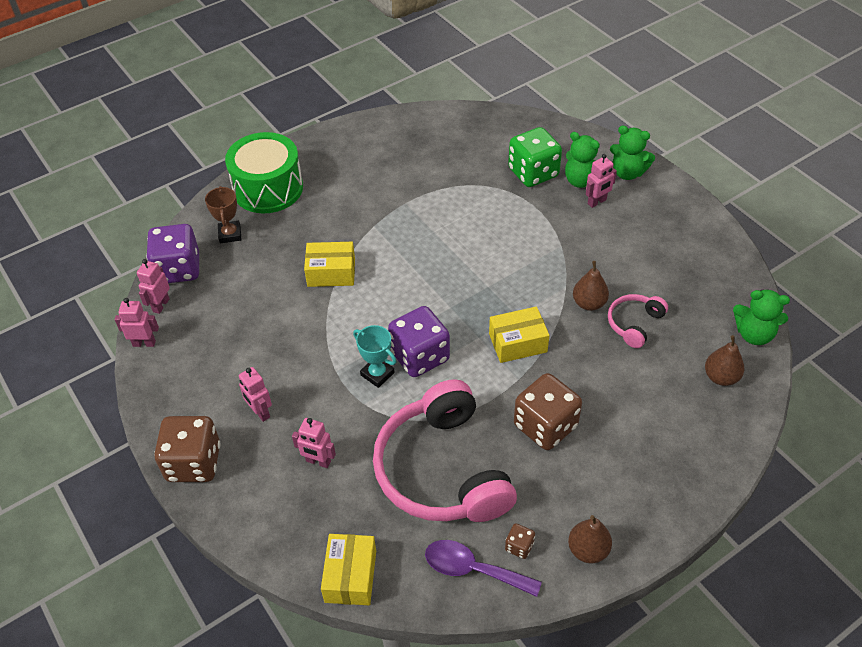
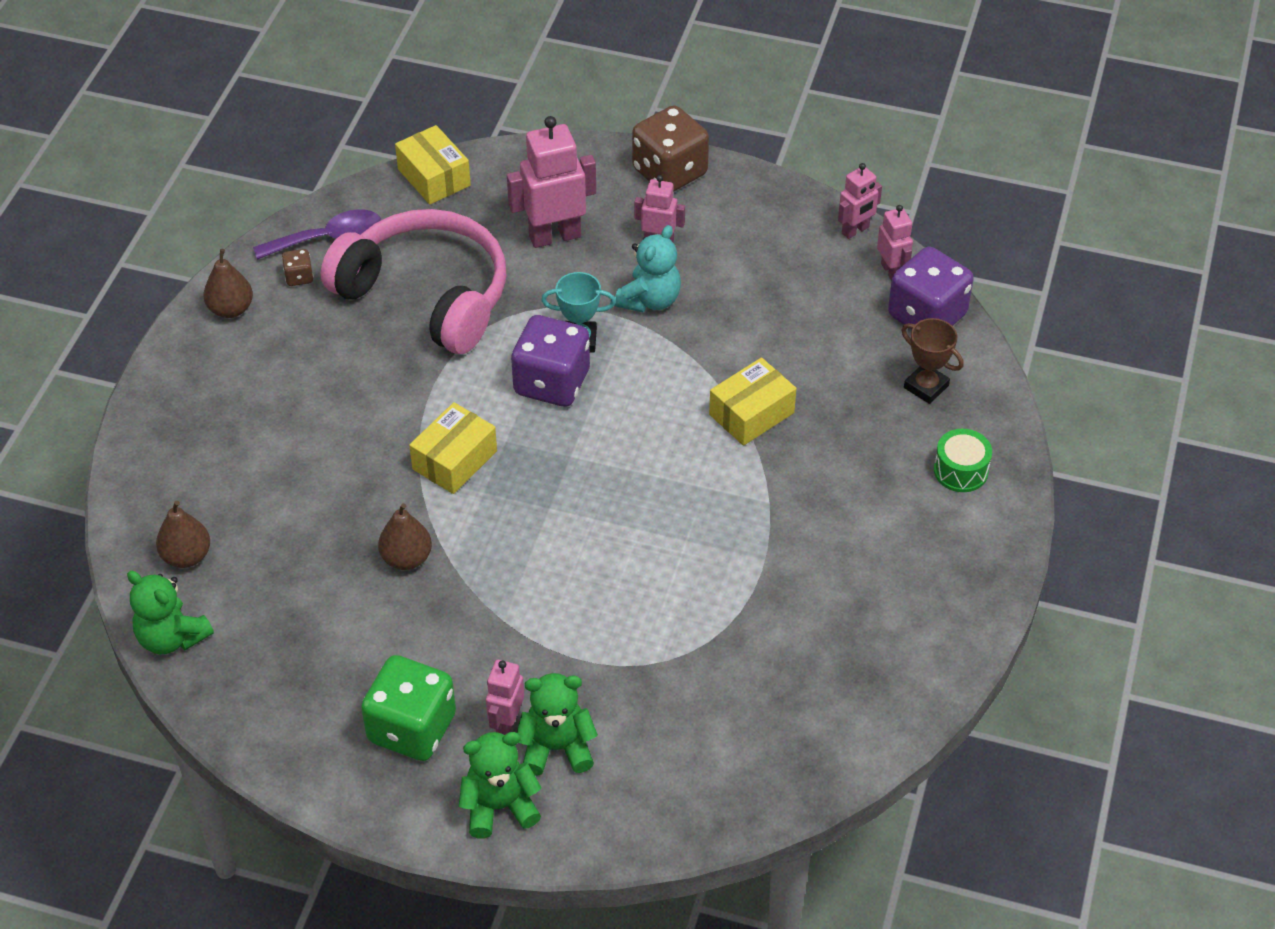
camera: 140 degrees right, 0 degrees up
green drum [225,132,303,213] -> green drum [934,429,992,492], size x0.48
pink robot [292,418,336,468] -> pink robot [507,116,596,248], size x1.75
green dice [508,127,562,187] -> green dice moved to [361,655,456,761]
brown dice [514,373,582,450] -> none
pink headphones [608,294,668,348] -> none
green teddy bear [733,289,790,345] -> green teddy bear turned 120 degrees counterclockwise [127,571,214,654]
none -> turquoise teddy bear [615,225,681,312]

